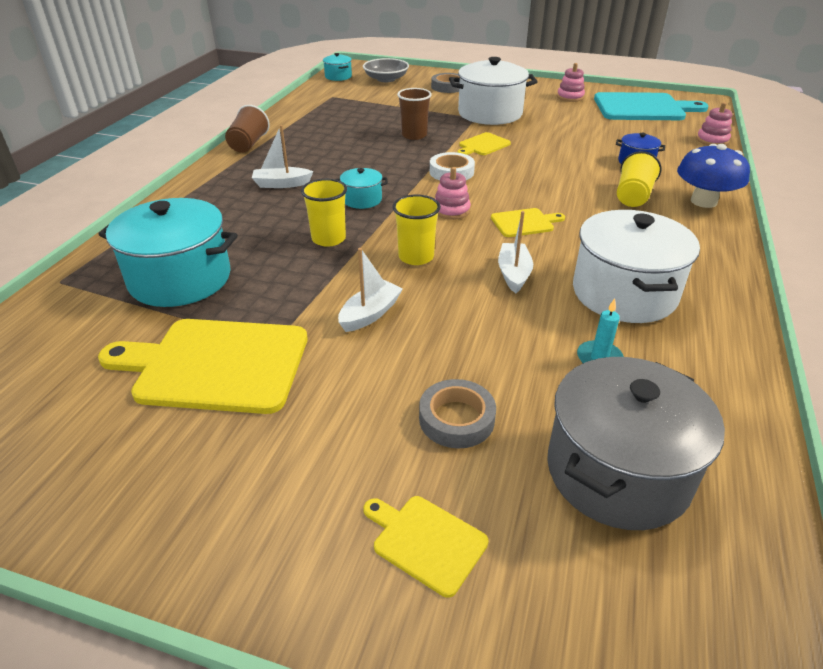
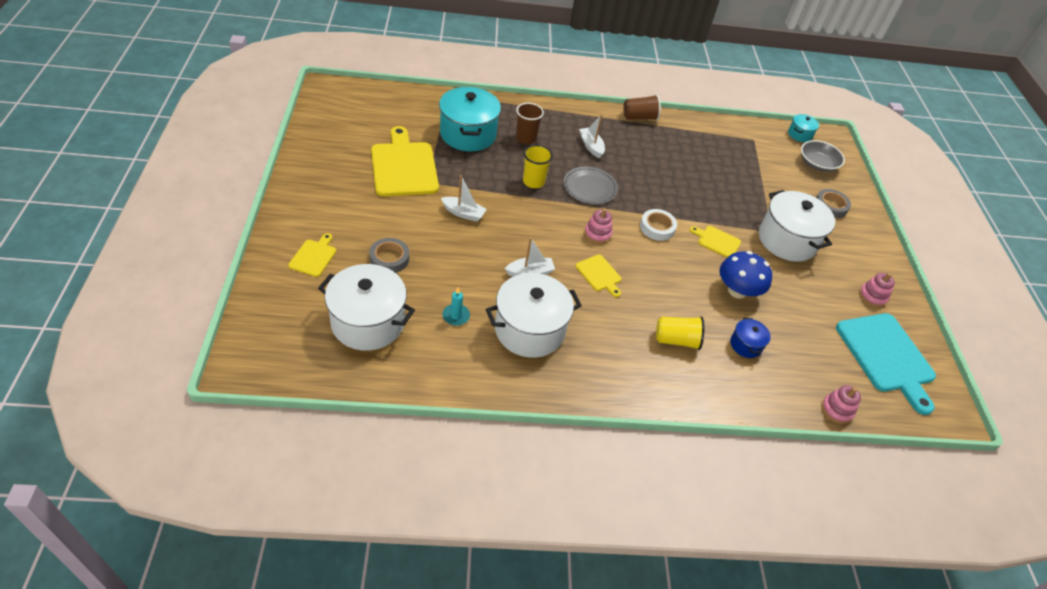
camera: 65 degrees right, 10 degrees up
turquoise pot [335,168,388,209] -> grey plate [563,167,618,204]
yellow cup [392,194,441,265] -> none
brown cup [397,88,432,140] -> brown cup moved to [516,103,544,144]
grey pot [547,357,725,530] -> white pot [318,264,415,351]
blue mushroom [677,144,750,208] -> blue mushroom moved to [720,251,772,299]

